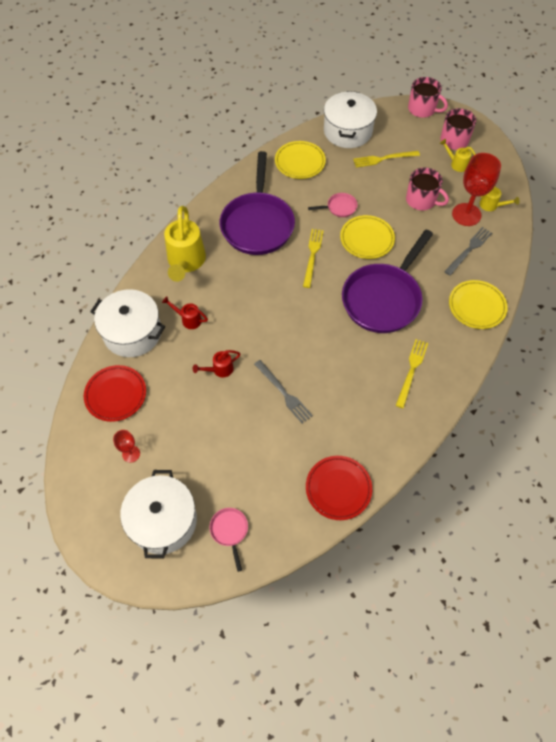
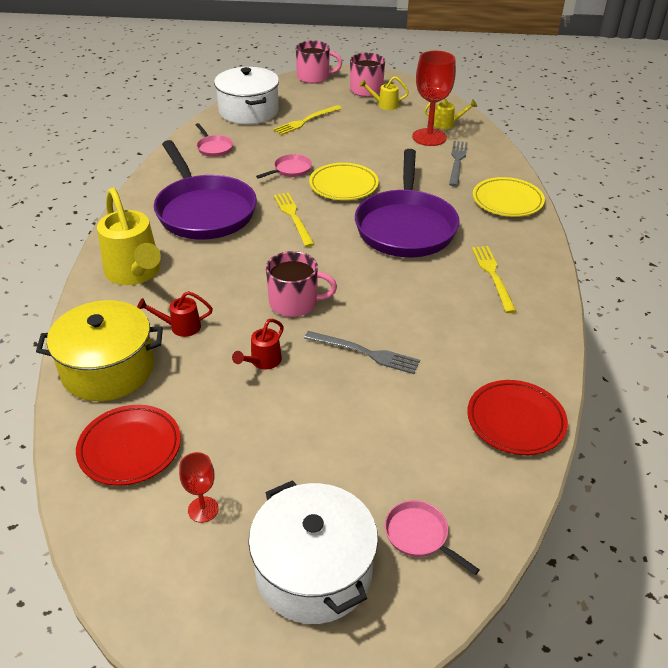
camera: 30 degrees left, 20 degrees down
white pot [90,289,165,357] -> yellow pot [36,300,163,401]
yellow plate [275,141,326,179] -> pink pan [196,123,233,157]
pink mug [406,167,449,210] -> pink mug moved to [266,251,337,317]

